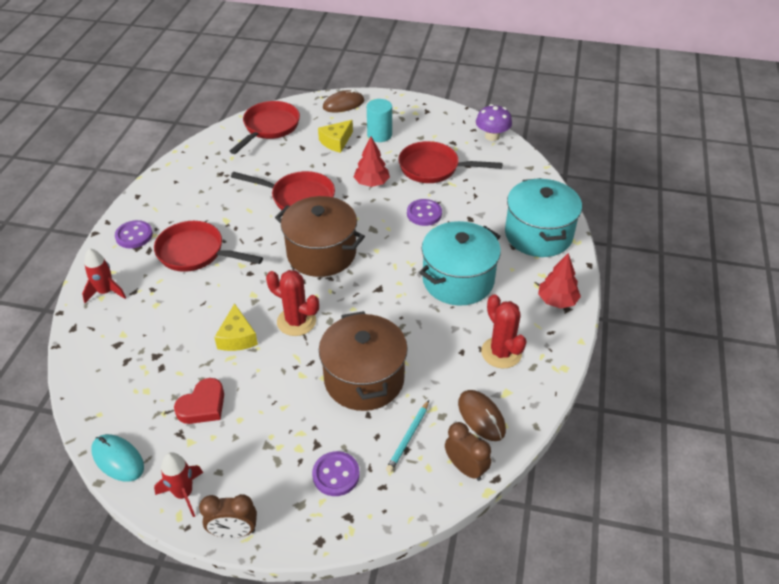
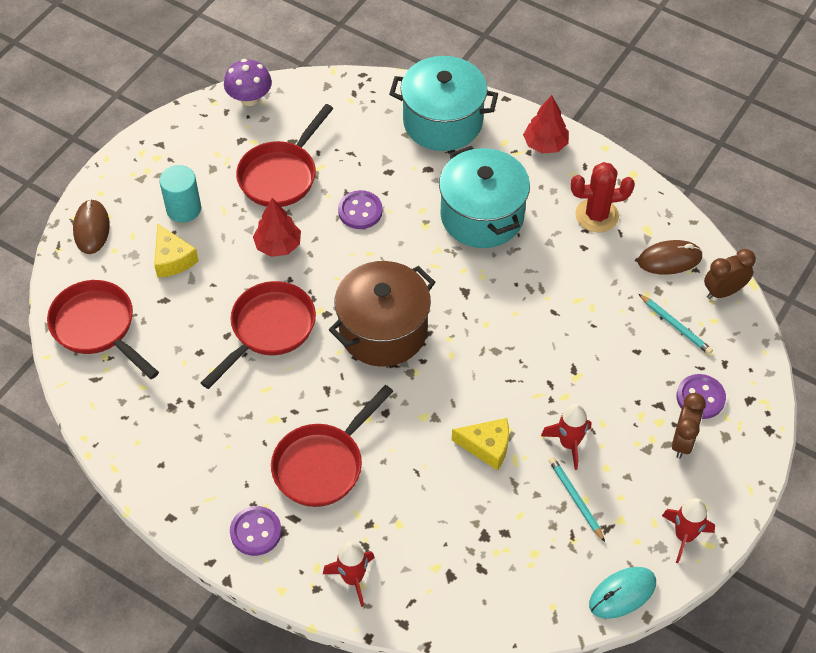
camera: 70 degrees left, 10 degrees up
red heart [174,378,224,424] -> turquoise pencil [549,457,605,542]
brown clock [199,494,257,538] -> brown clock moved to [672,393,706,458]
red cactus [266,270,319,336] -> none
brown pot [319,311,408,411] -> none
none -> red rocket [541,404,591,470]

